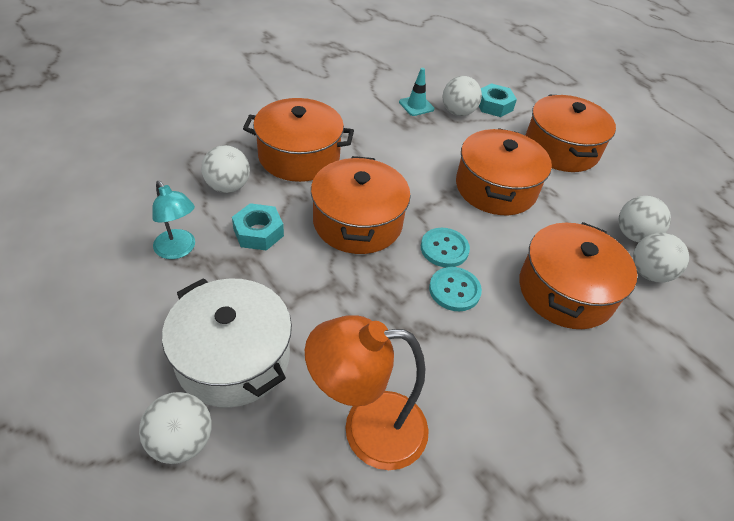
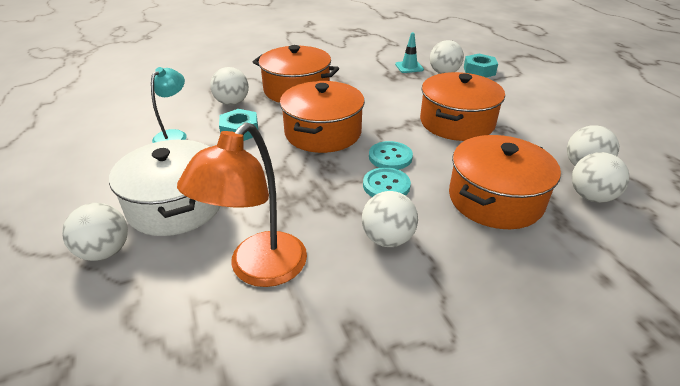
camera: 20 degrees right, 10 degrees down
turquoise lamp [152,181,195,259] -> turquoise lamp turned 135 degrees counterclockwise [151,67,186,143]
orange lamp [305,315,429,470] -> orange lamp turned 75 degrees counterclockwise [177,122,307,287]
orange pot [525,95,616,172] -> none
none -> white ball [362,191,418,247]

